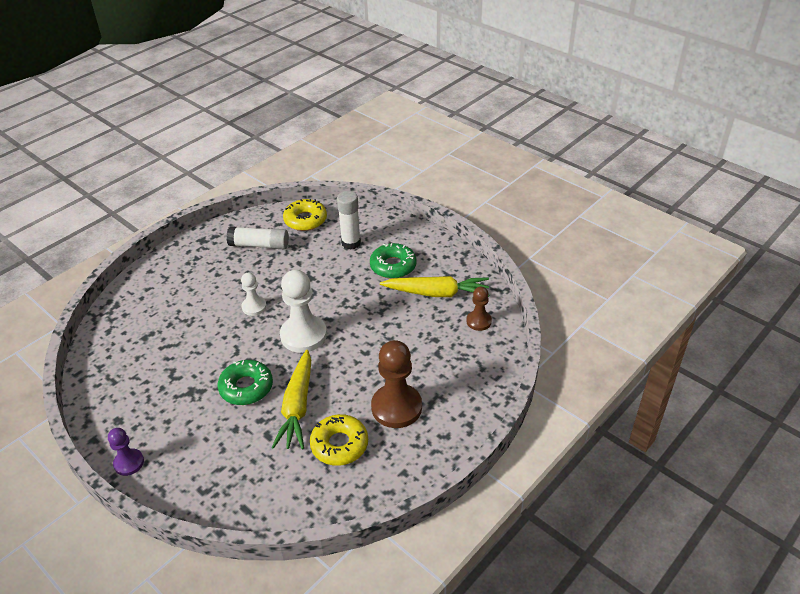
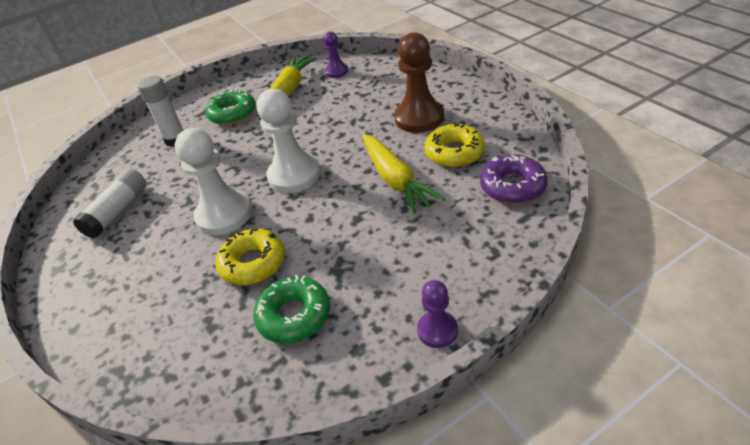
camera: 70 degrees left, 0 degrees up
green donut [218,360,273,405] -> green donut moved to [253,275,330,343]
white pawn [241,273,267,316] -> white pawn [175,128,252,235], size x1.82
yellow carrot [271,350,311,450] -> yellow carrot turned 45 degrees clockwise [362,134,445,214]
yellow donut [283,199,327,231] -> yellow donut moved to [215,229,285,285]
brown pawn [466,287,492,331] -> purple pawn [324,32,348,78]
none -> purple donut [480,155,548,204]

